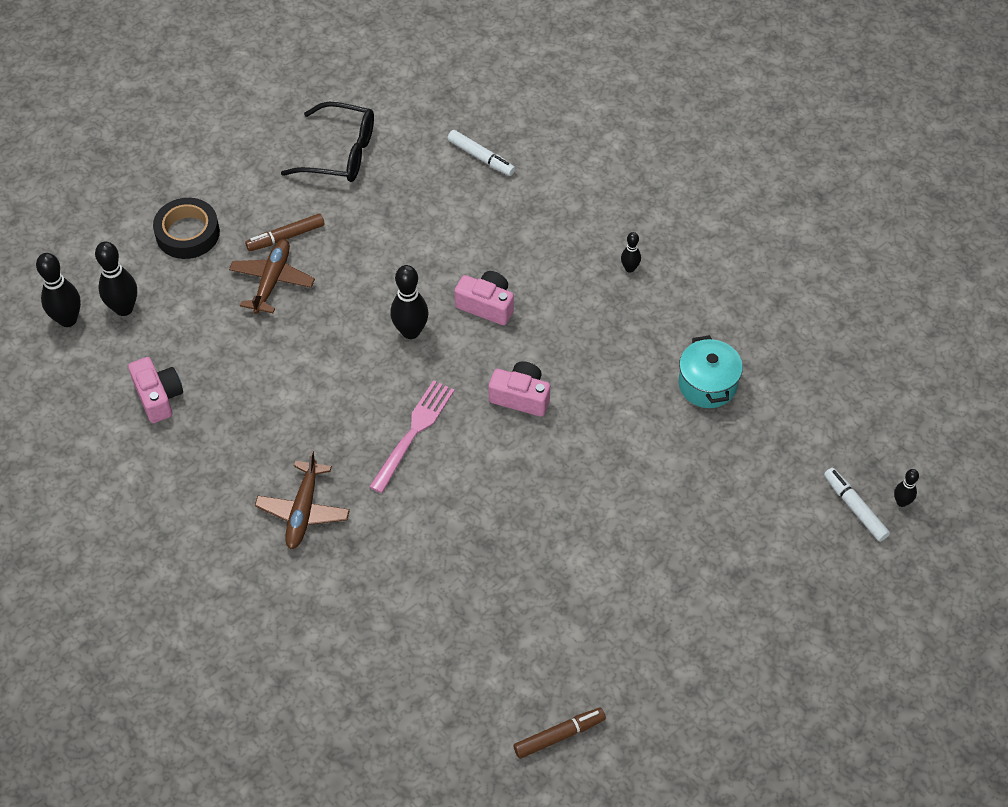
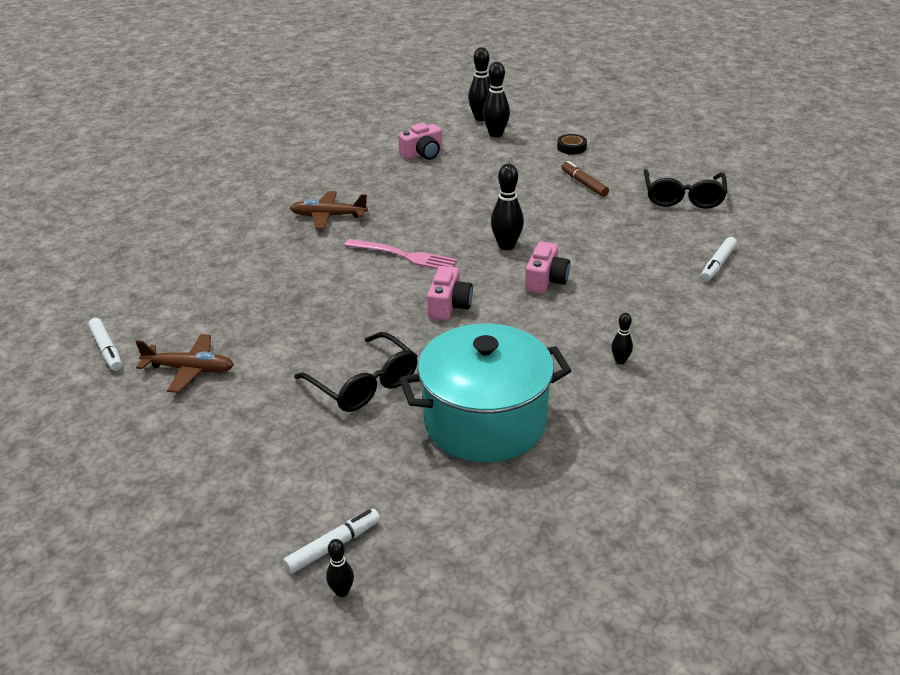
camera: 85 degrees right, 20 degrees down
black tape [153,198,220,259] -> black tape [557,134,587,155], size x0.60
brown plane [229,239,315,314] -> brown plane moved to [135,334,234,393]
brown marker [513,708,606,759] -> white marker [88,318,122,371]
turquoise pot [678,335,743,408] -> turquoise pot [399,324,572,462], size x1.93
none -> black glasses [294,332,418,412]

